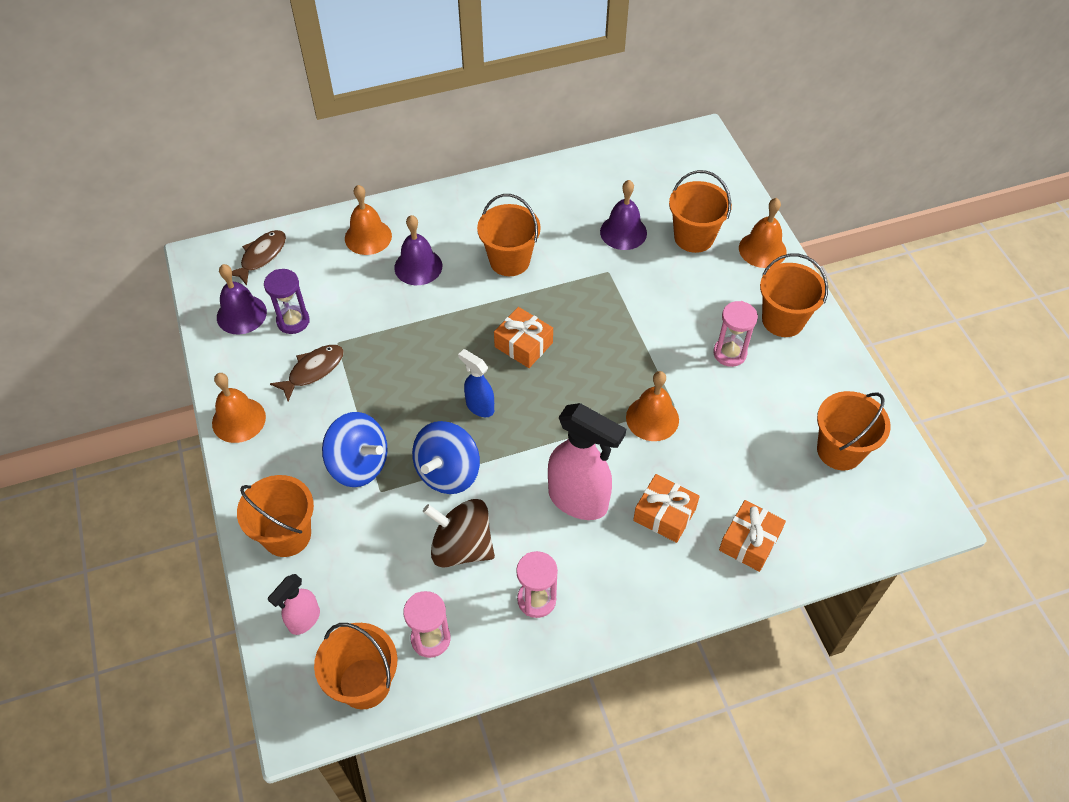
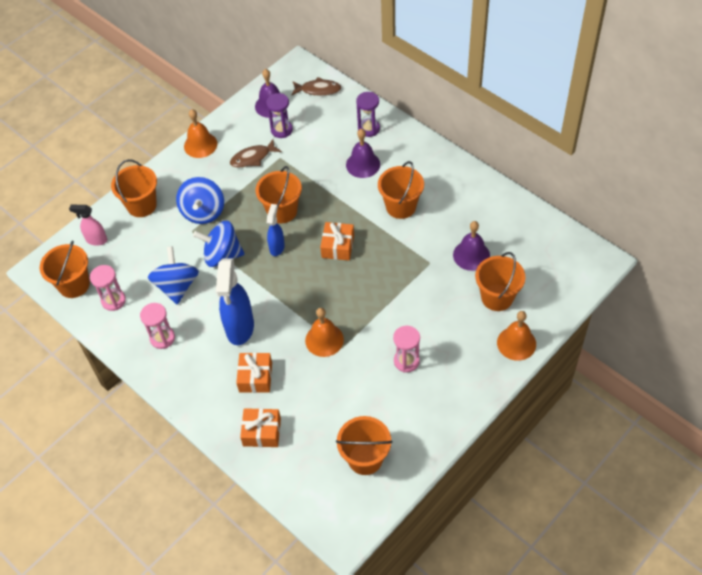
camera: 65 degrees right, 0 degrees up
brown fish [270,345,344,401] -> brown fish turned 135 degrees clockwise [230,139,282,168]
orange bell [345,185,392,255] -> purple hourglass [356,92,380,137]
brown spinning top [423,499,495,567] -> blue spinning top [148,246,199,304]
pink spray bottle [548,403,626,520] -> blue spray bottle [216,258,254,345]
orange bucket [760,254,828,337] -> orange bucket moved to [256,166,302,223]

